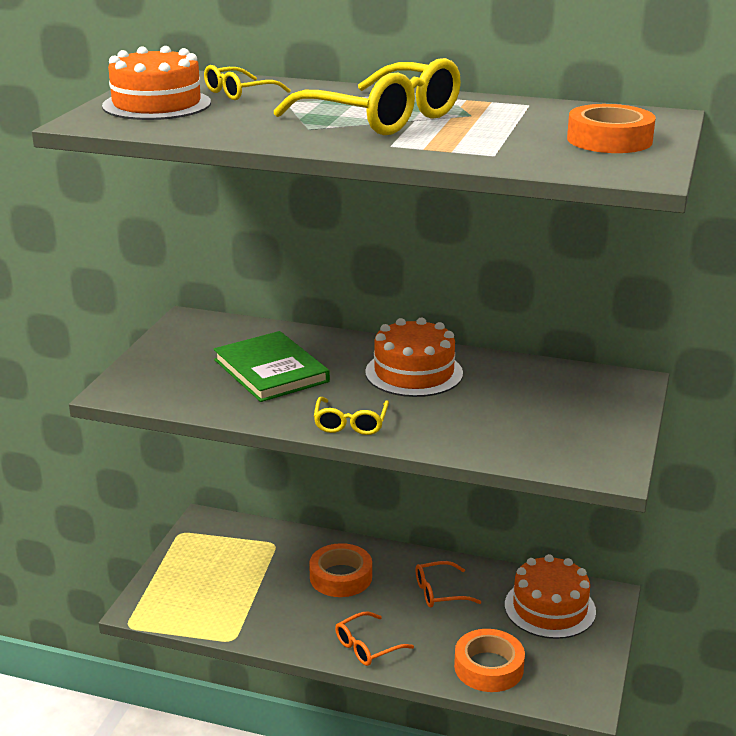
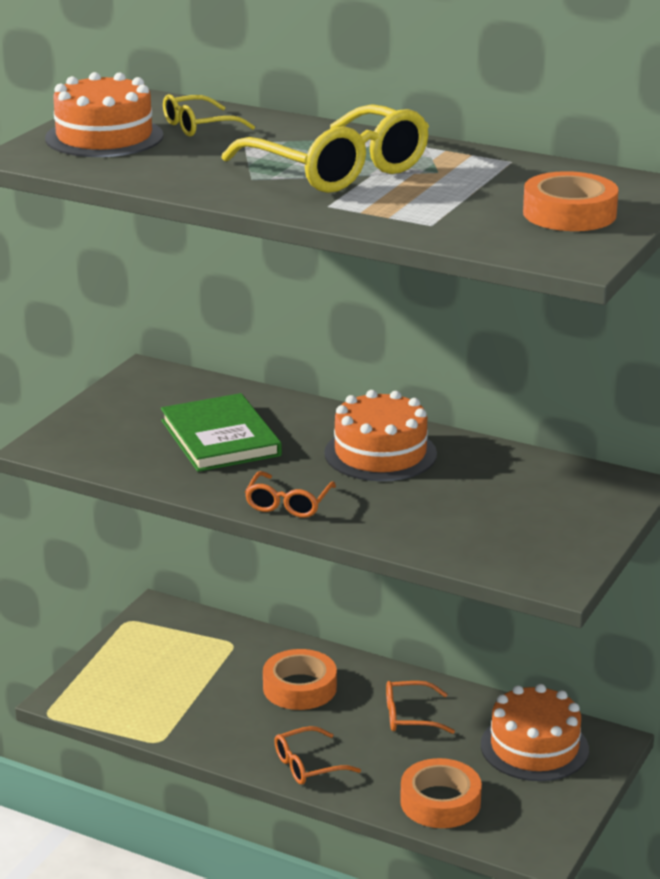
camera: 10 degrees right, 0 degrees up
yellow glasses [314,397,389,435] -> orange glasses [245,471,336,518]

